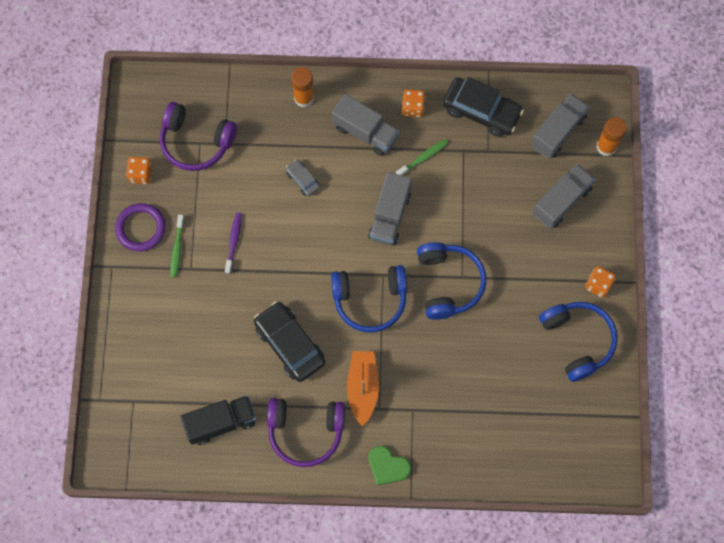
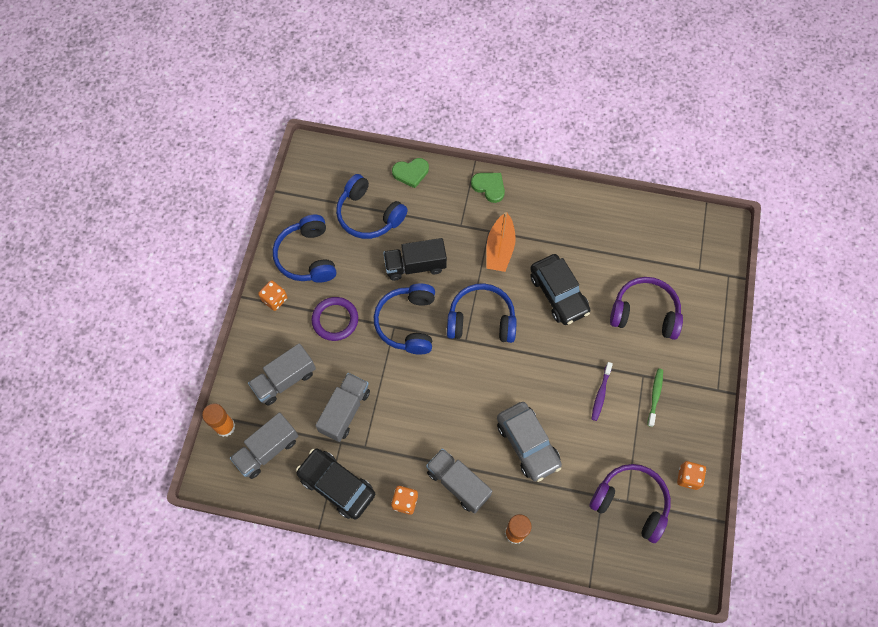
camera: 170 degrees left, 5 degrees down
purple ring [115,203,166,251] -> purple ring moved to [312,297,358,341]
black truck [180,395,256,445] -> black truck moved to [383,238,447,281]
purple headphones [267,398,345,467] -> purple headphones moved to [610,277,683,340]
grey car [286,159,320,197] -> grey car [497,402,562,482], size x2.02
grey truck [368,172,412,246] -> grey truck moved to [315,373,370,442]
green toothbrush [396,139,448,176] -> none
none -> blue headphones [336,174,408,239]
none -> green heart [392,158,429,188]

